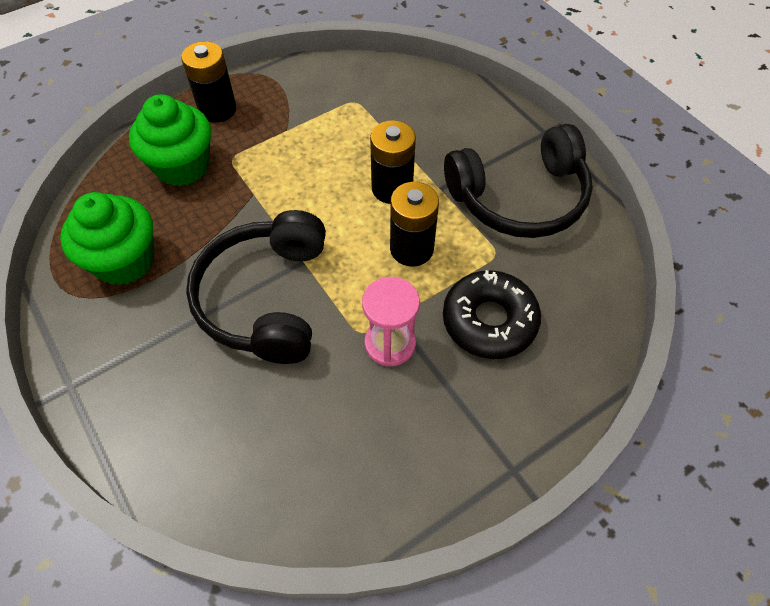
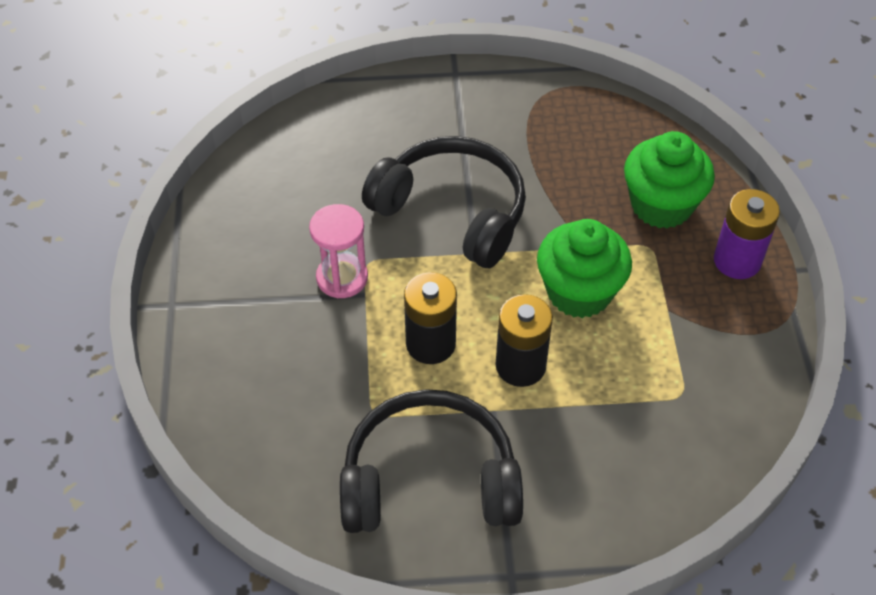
camera: 120 degrees right, 5 degrees down
green cupcake [60,192,154,285] -> green cupcake moved to [537,219,632,318]
black battery [181,41,237,123] -> purple battery [714,189,780,279]
black donut [443,270,541,359] -> none
black headphones [444,124,593,238] -> black headphones turned 75 degrees clockwise [340,389,523,533]

